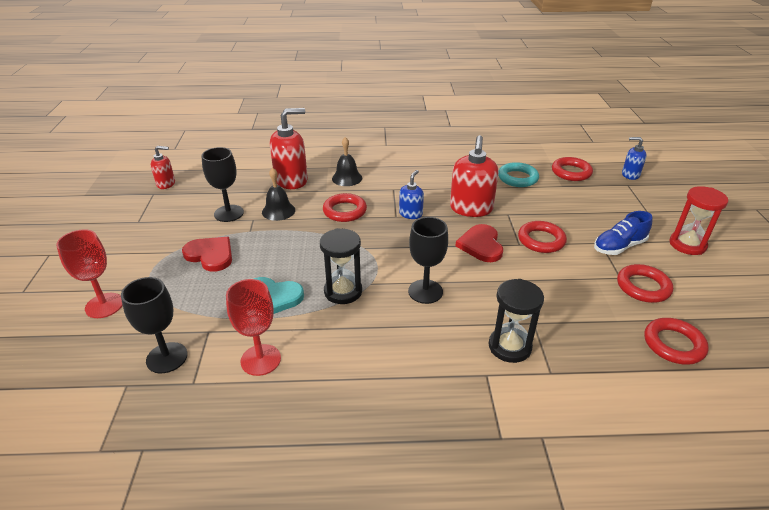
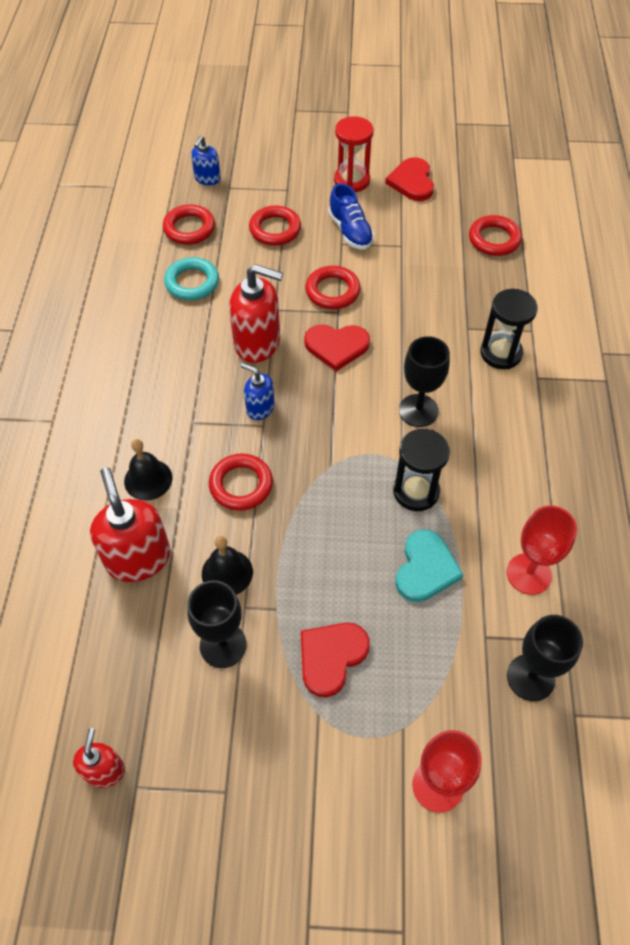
camera: 85 degrees left, 20 degrees up
red ring [617,264,673,303] -> red ring moved to [249,205,301,246]
none -> red heart [385,157,434,201]

